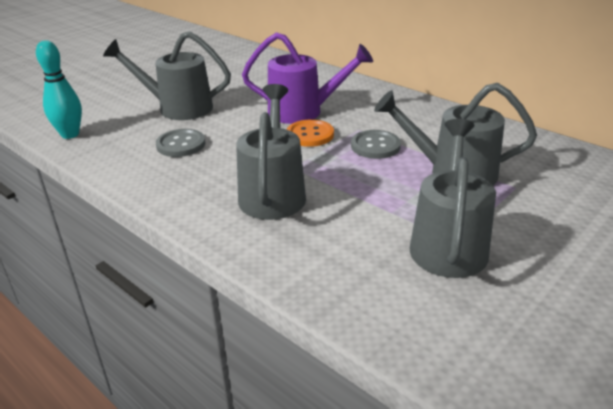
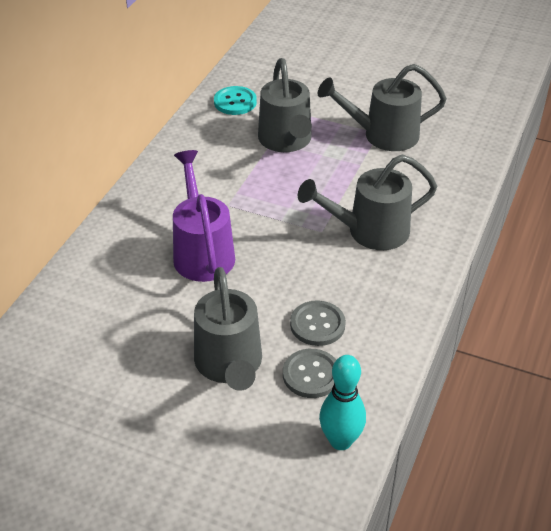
camera: 110 degrees left, 10 degrees up
orange button [287,119,334,147] -> none
grey button [351,130,401,159] -> grey button moved to [283,349,336,398]
none -> turquoise button [214,86,257,115]

